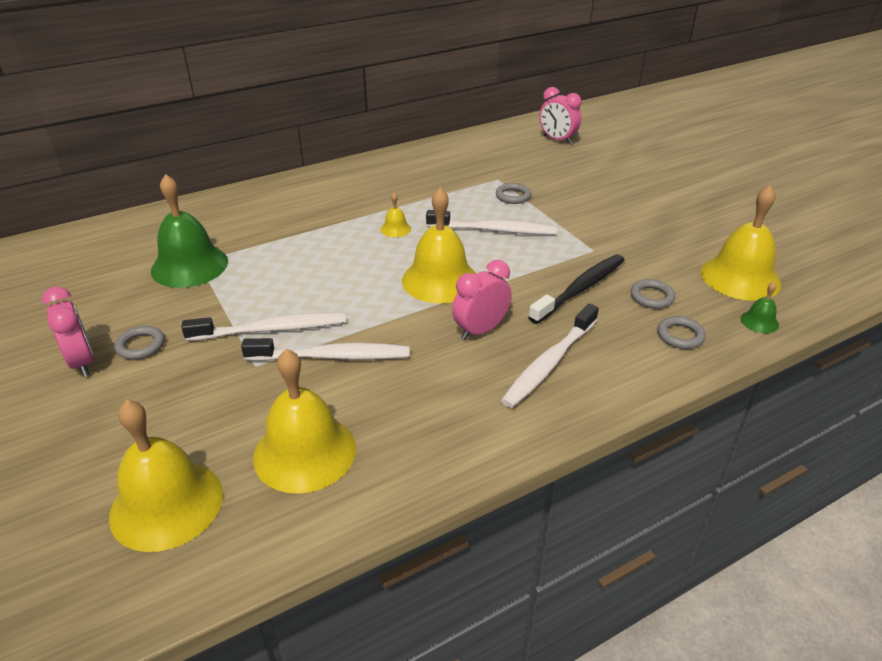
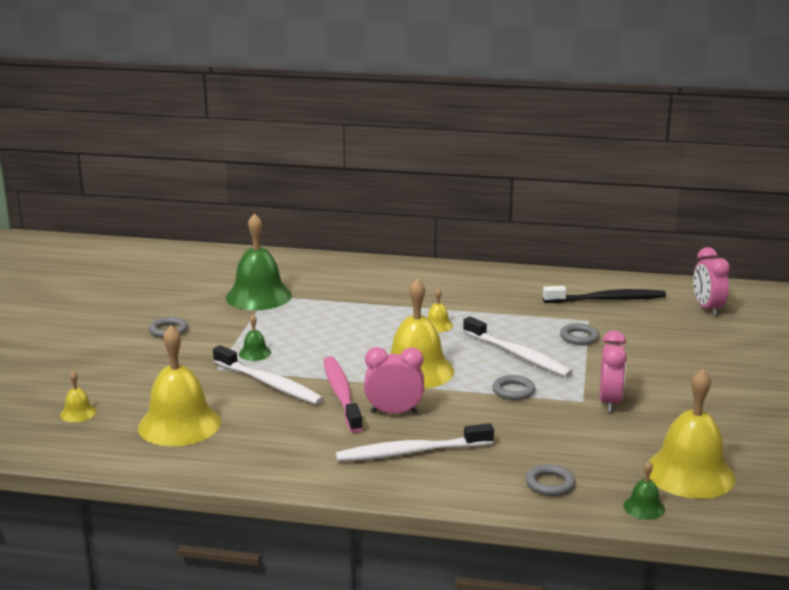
camera: 40 degrees right, 15 degrees down
pink clock [42,287,94,377] -> pink clock moved to [600,331,627,412]
yellow bell [109,400,223,552] -> yellow bell [60,371,97,422], size x0.44
white toothbrush [181,313,346,341] -> green bell [239,315,271,361]
black toothbrush [528,255,625,324] -> black toothbrush moved to [543,286,666,303]
grey ring [631,279,675,309] -> grey ring moved to [492,375,535,400]
none -> pink toothbrush [324,356,363,433]

